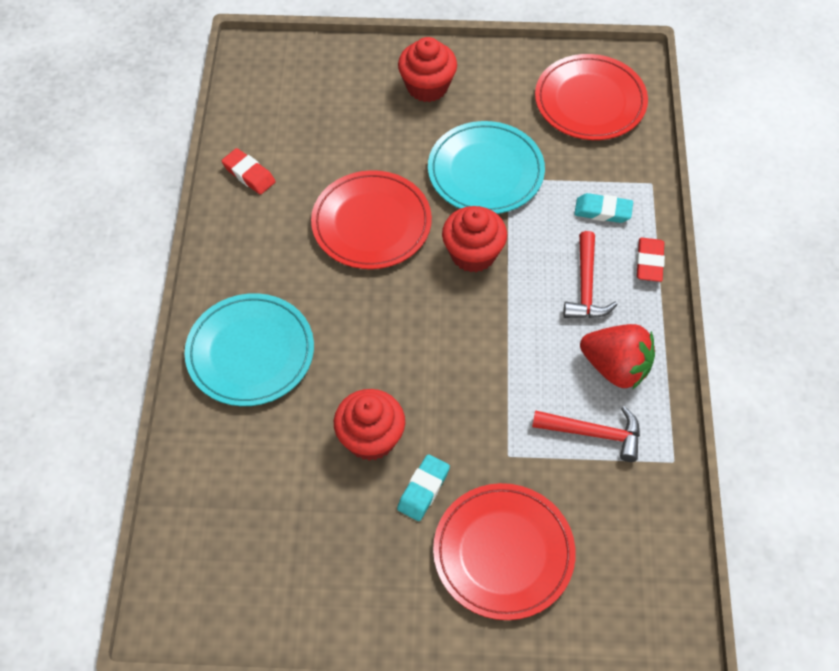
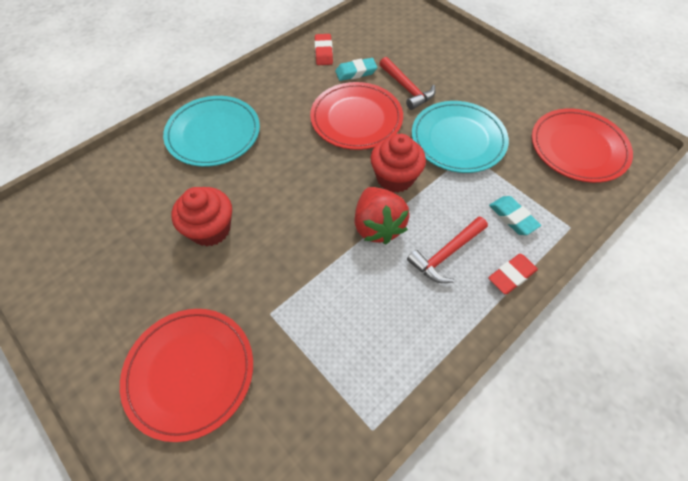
camera: 45 degrees right, 0 degrees up
turquoise eraser [397,454,450,521] -> turquoise eraser moved to [335,58,378,81]
red cupcake [398,37,457,102] -> none
red hammer [532,406,640,462] -> red hammer moved to [379,57,436,110]
red strawberry [580,324,655,390] -> red strawberry moved to [354,187,410,244]

